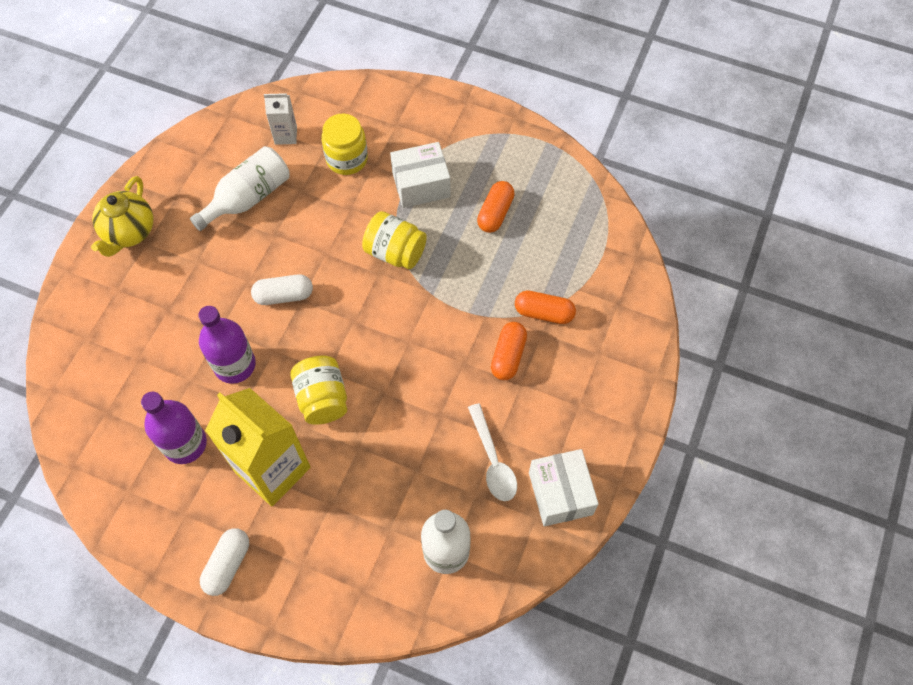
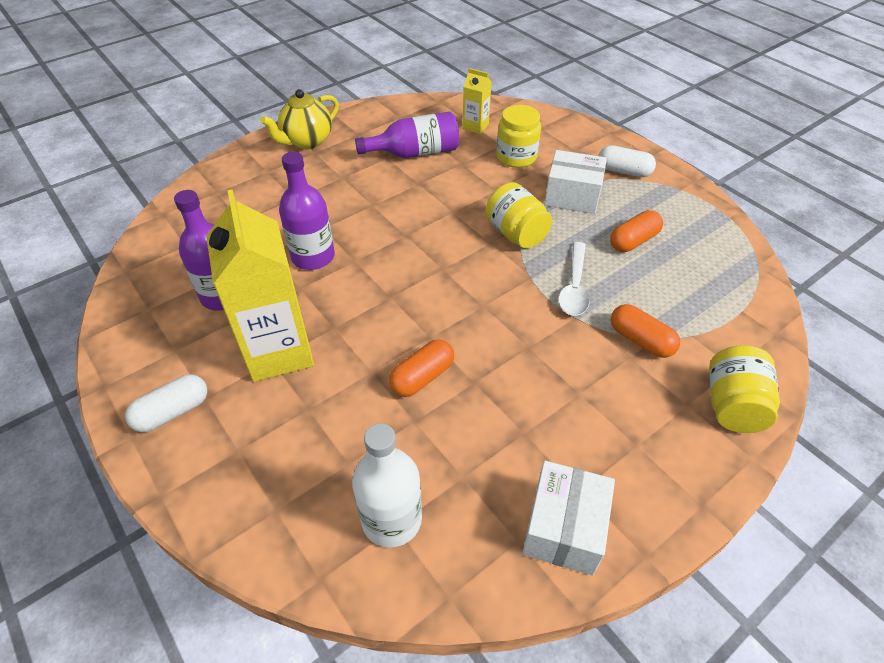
camera: 30 degrees right, 15 degrees down
white bottle [190,146,290,231] -> purple bottle [355,111,459,158]
white capsule [251,274,313,305] -> white capsule moved to [598,145,656,177]
white carton [264,93,297,145] -> yellow carton [462,68,492,134]
yellow jar [290,355,347,425] -> yellow jar moved to [709,345,780,433]
white spoon [468,403,517,501] -> white spoon moved to [558,242,590,316]
orange capsule [491,322,527,380] -> orange capsule moved to [389,339,454,397]

